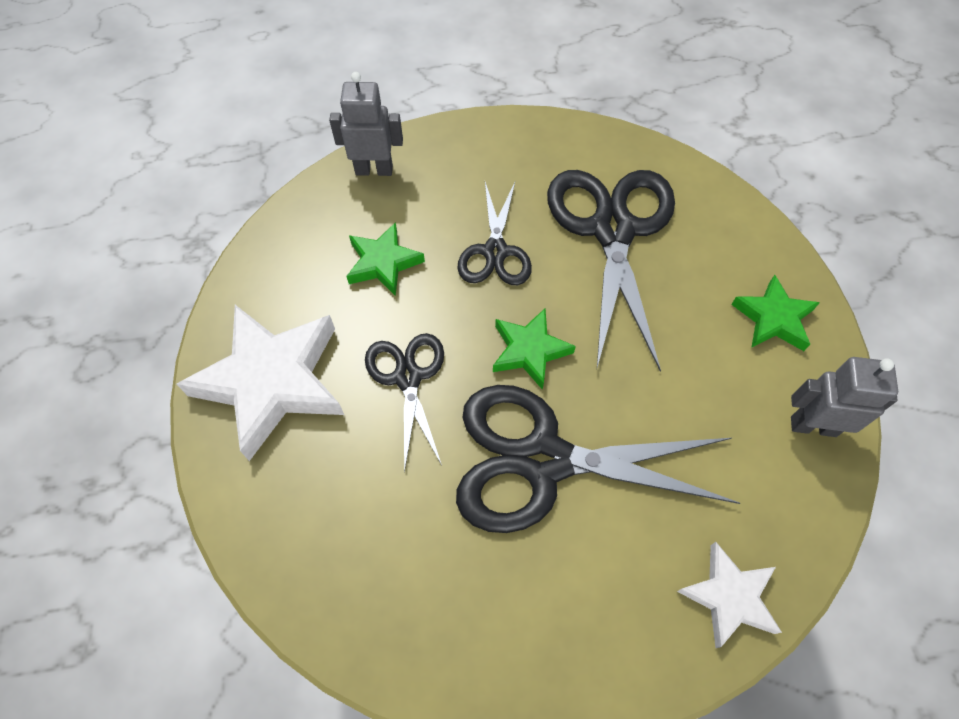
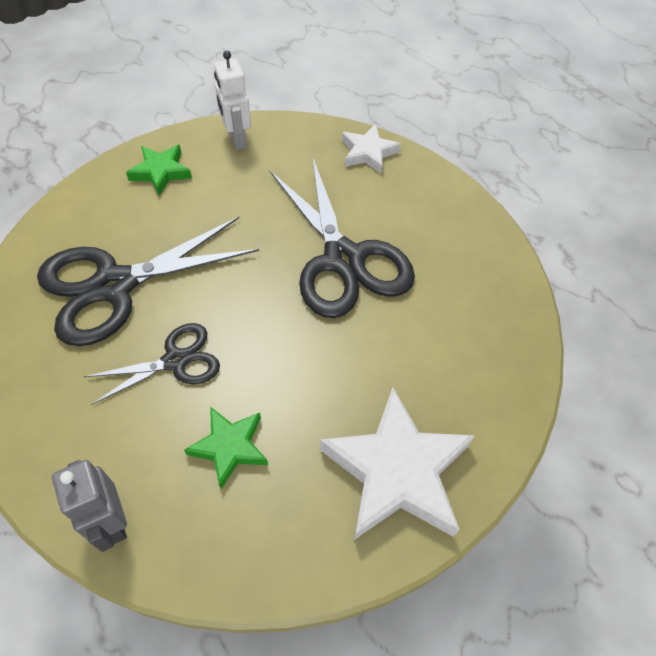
camera: 120 degrees left, 5 degrees down
black scissors [365,333,444,473] -> none
green star [493,309,576,390] -> none
grey robot [791,357,898,437] -> white robot [214,51,251,150]

